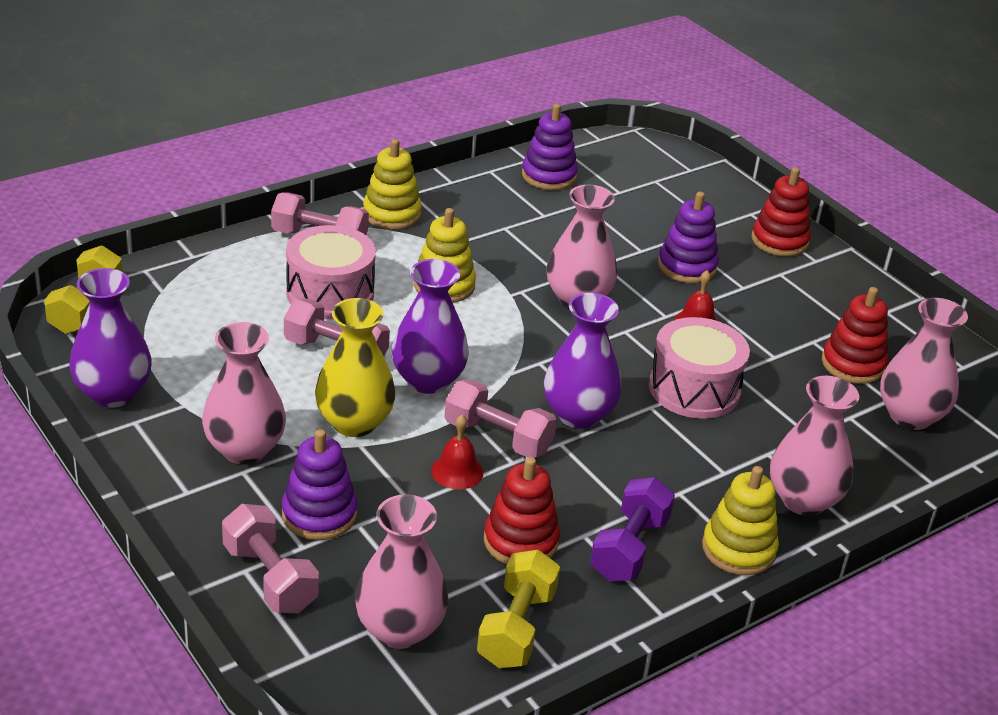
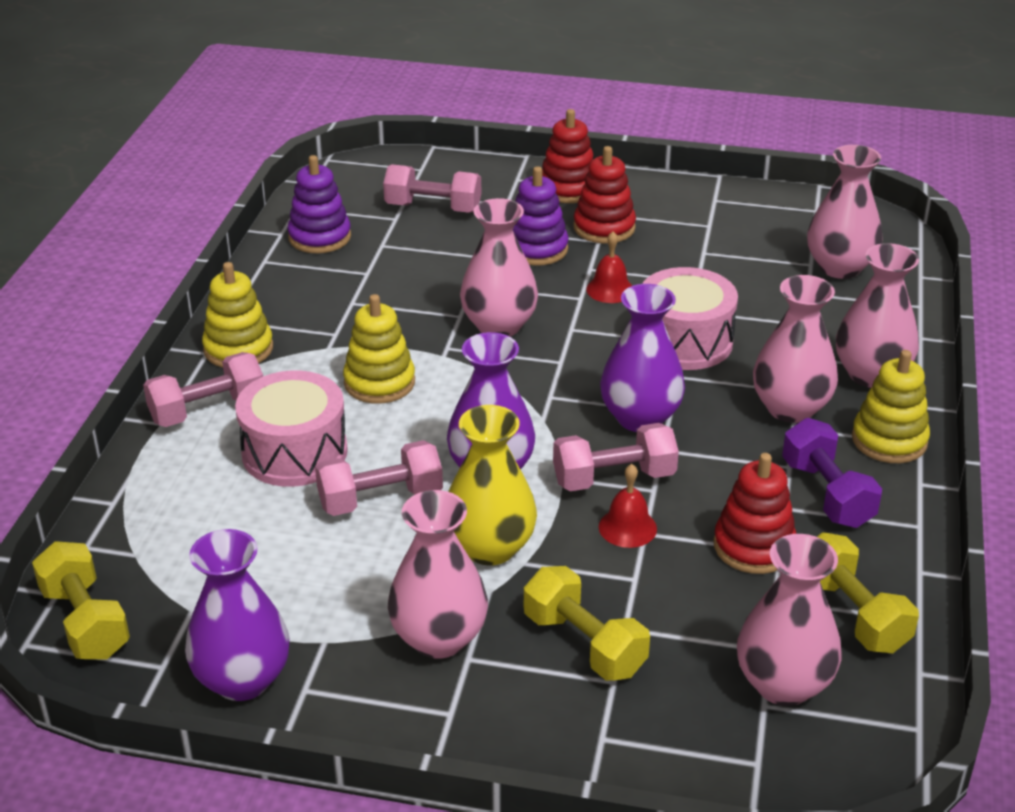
camera: 40 degrees left, 0 degrees up
pink dumbbell [222,504,319,613] -> pink dumbbell moved to [383,164,481,213]
purple stacking toy [282,429,357,540] -> yellow dumbbell [524,566,650,681]
red stacking toy [822,287,888,384] -> red stacking toy moved to [573,146,636,243]
none -> pink vase [753,275,838,423]

